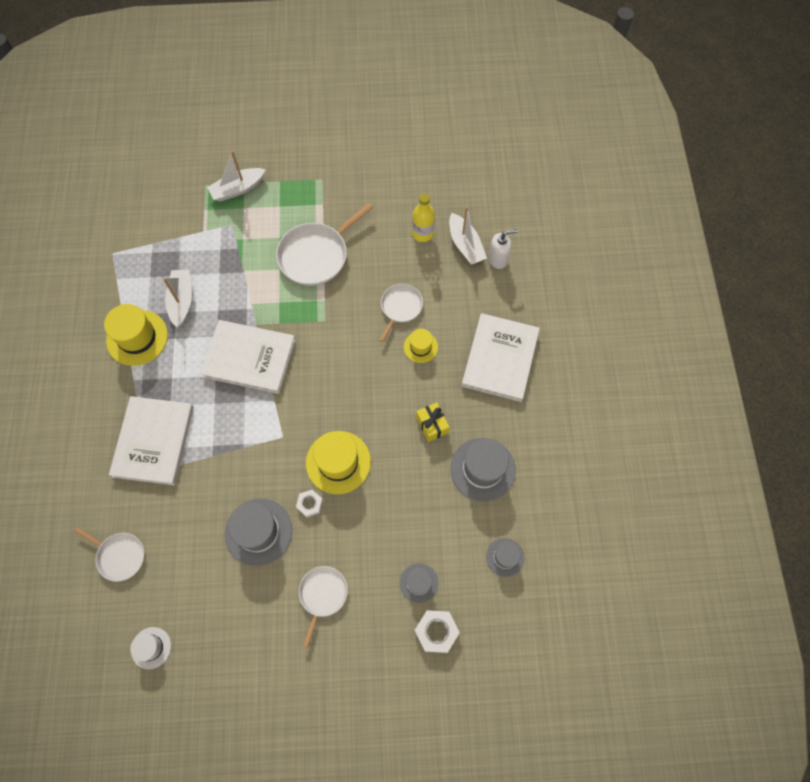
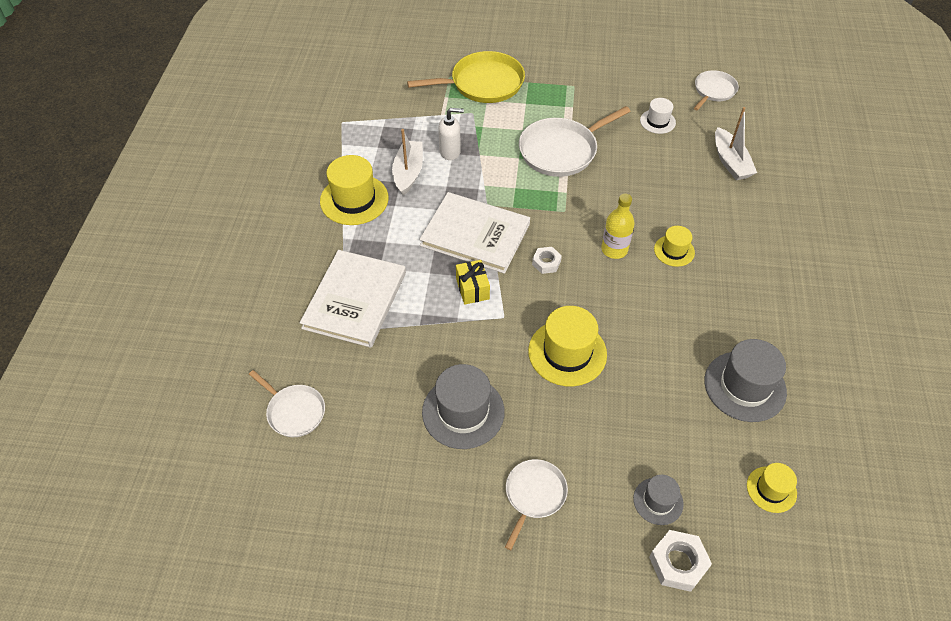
camera: 10 degrees right, 15 degrees down
white hat [130,627,171,669] -> white hat moved to [640,98,676,134]
white boat [207,151,266,202] -> yellow pan [407,51,525,103]
white nut [296,490,323,517] -> white nut moved to [532,247,562,274]
white pan [379,284,423,342] -> white pan moved to [694,70,739,111]
yellow bottle [412,194,435,242] -> yellow bottle moved to [601,194,635,259]
yellow gift [416,402,450,442] -> yellow gift moved to [456,260,490,305]
white book [462,313,540,402] -> none
grey hat [486,538,524,577] -> yellow hat [747,463,797,513]
white soap dispenser [489,229,517,269] -> white soap dispenser moved to [438,108,464,160]

